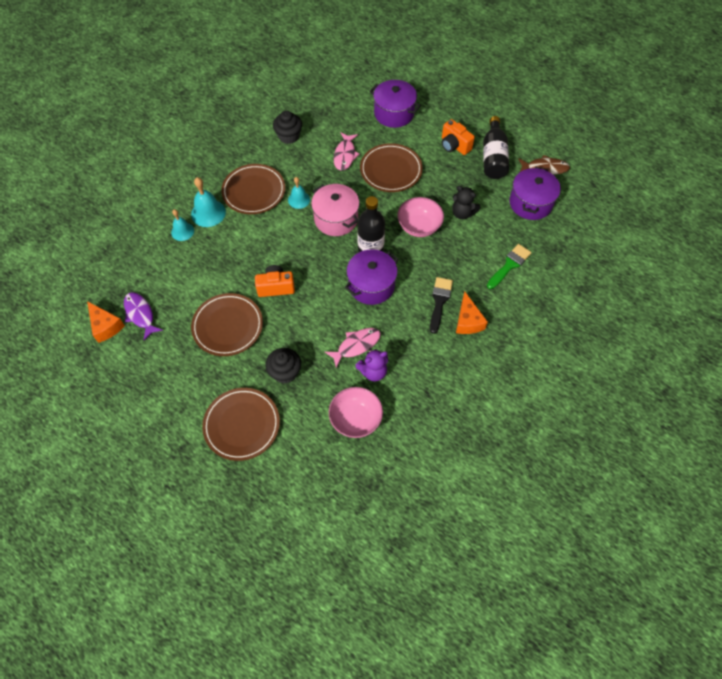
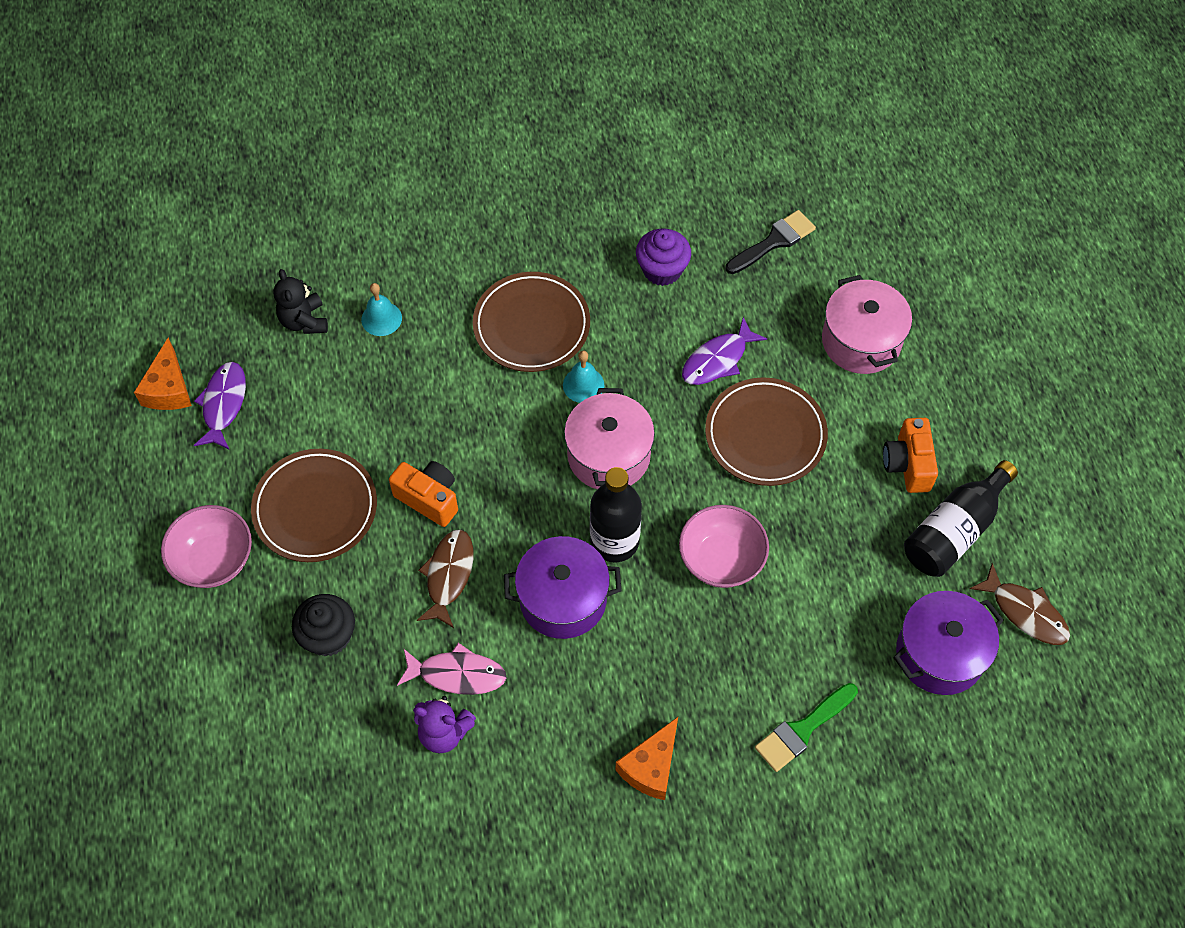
camera: 40 degrees right, 0 degrees up
turquoise bell [191,177,226,227] -> none
brown plate [202,388,280,461] -> none
black cupcake [273,111,302,144] -> purple cupcake [636,229,691,286]
pink bowl [329,387,383,438] -> pink bowl moved to [161,505,252,588]
pink fish [333,132,360,171] -> purple fish [682,317,767,385]
purple pot [370,80,421,128] -> pink pot [822,275,912,374]
black brush [430,277,453,334] -> black brush moved to [726,210,816,274]
black teddy bear [452,186,481,219] -> black teddy bear moved to [273,269,328,334]
green brush [487,244,532,289] -> green brush turned 150 degrees clockwise [755,683,858,772]
none -> brown fish [417,529,473,628]

